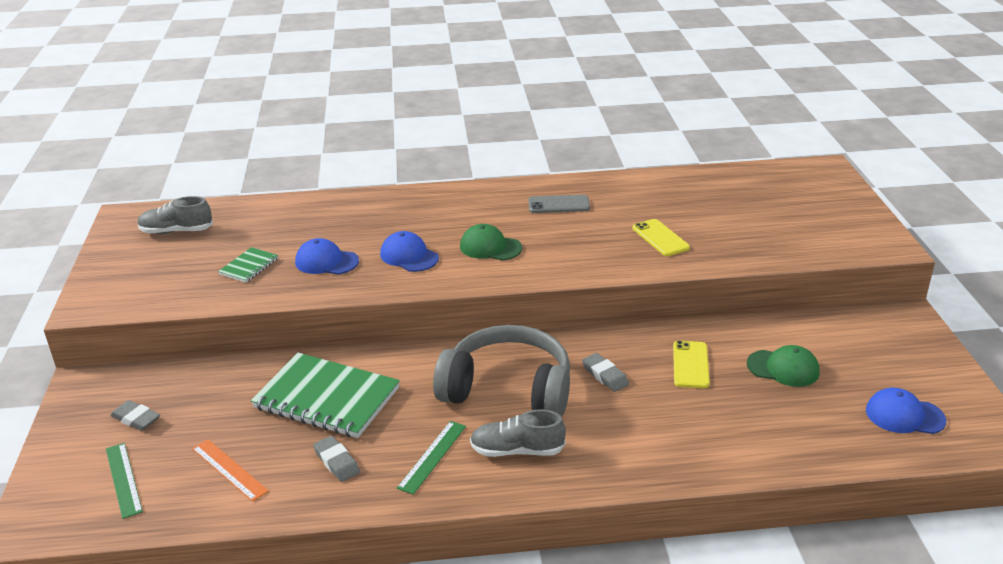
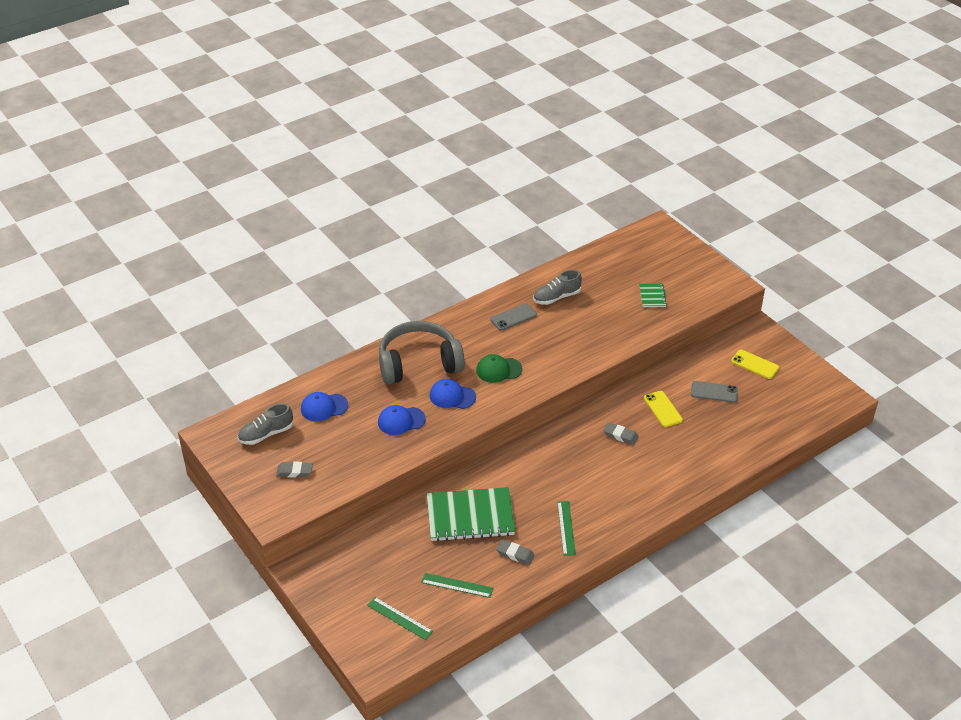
camera: 30 degrees left, 10 degrees up
grey eraser [110,400,160,431] -> grey eraser moved to [276,462,313,477]
orange ruler [192,439,269,502] -> green ruler [421,573,493,598]
green notebook [218,247,278,283] -> green notebook moved to [639,283,667,307]
grey headphones [433,325,570,418] -> grey headphones moved to [379,321,465,384]
grey shoe [470,409,566,457] -> grey shoe moved to [533,270,582,305]
yellow phone [633,219,690,256] -> yellow phone moved to [731,350,779,379]
green cap [747,345,820,387] -> grey phone [691,381,738,403]
blue cap [866,388,946,434] -> blue cap moved to [301,392,348,421]

